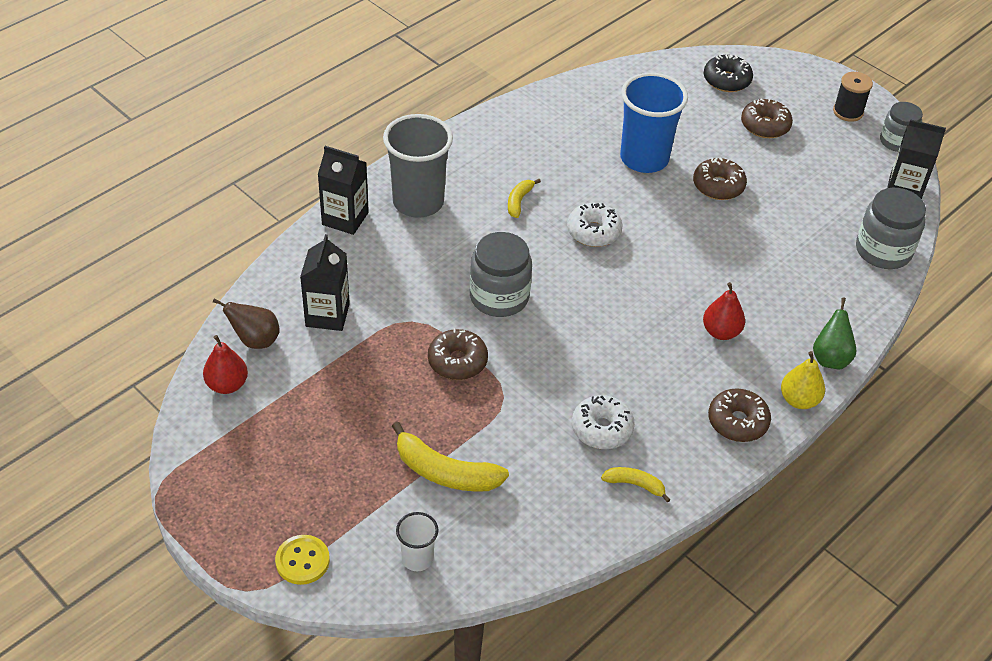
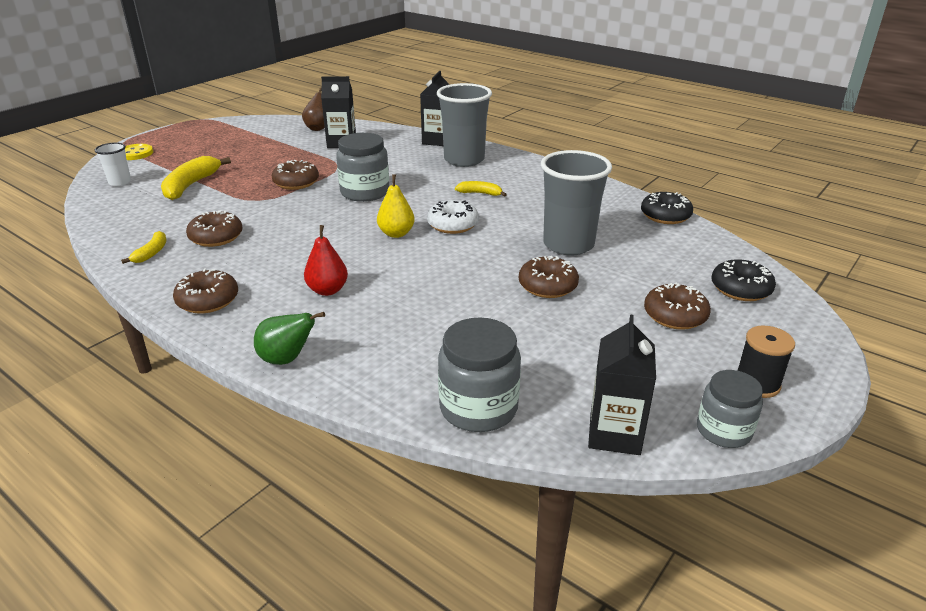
camera: 85 degrees right, 15 degrees down
red pear [203,335,248,394] -> none
white donut [572,395,635,449] -> brown donut [186,210,242,247]
blue cup [620,73,688,173] -> grey cup [541,150,612,256]
yellow pear [781,351,825,409] -> yellow pear moved to [377,174,415,238]
none -> black donut [641,192,693,224]

